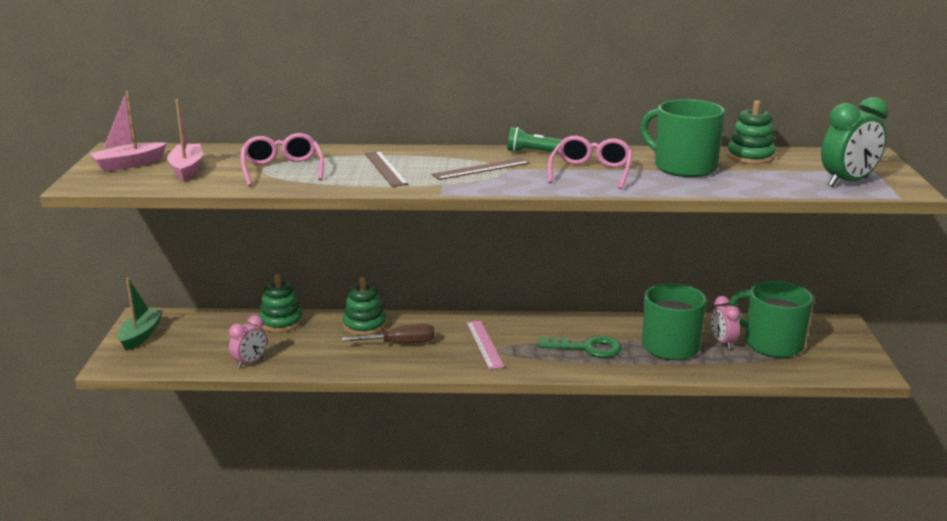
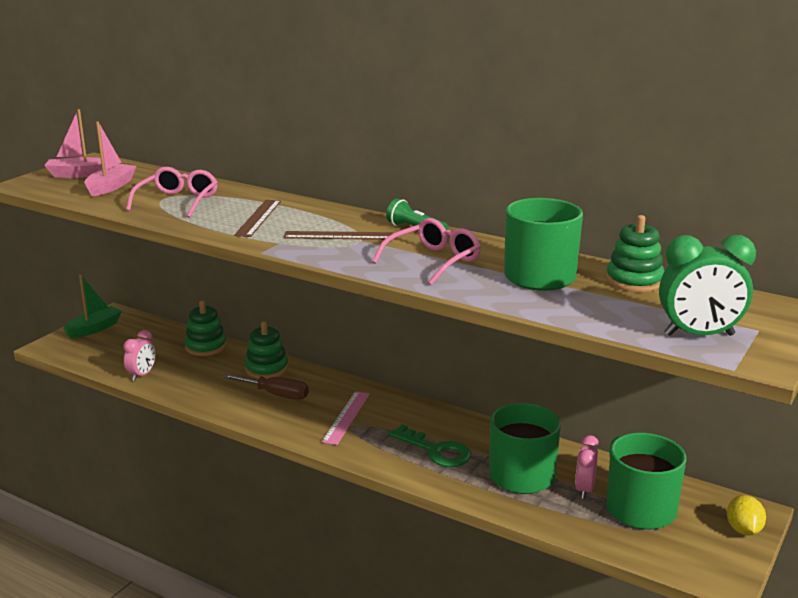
camera: 30 degrees right, 0 degrees up
pink clock [229,315,267,368] -> pink clock turned 45 degrees counterclockwise [123,330,156,381]
none -> yellow lemon [727,495,766,536]

